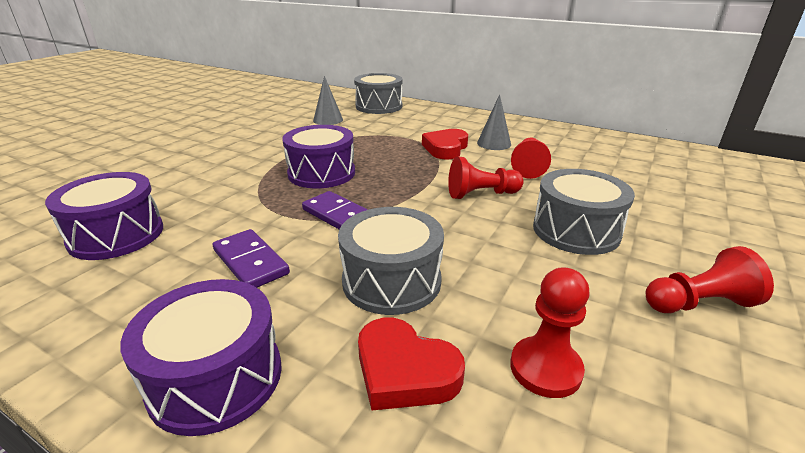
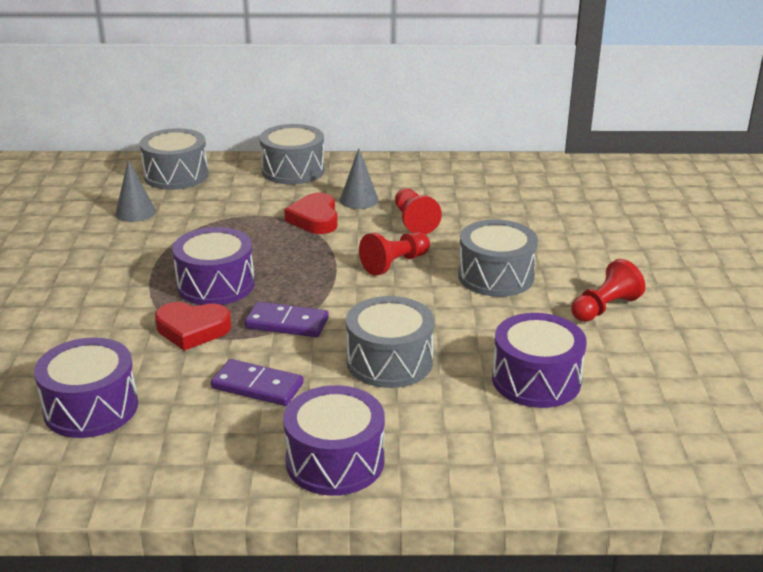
camera: 30 degrees left, 0 degrees up
red heart [358,317,465,411] -> red heart moved to [155,302,231,351]
red pawn [510,267,590,398] -> purple drum [492,313,587,408]
none -> grey drum [259,124,325,184]

